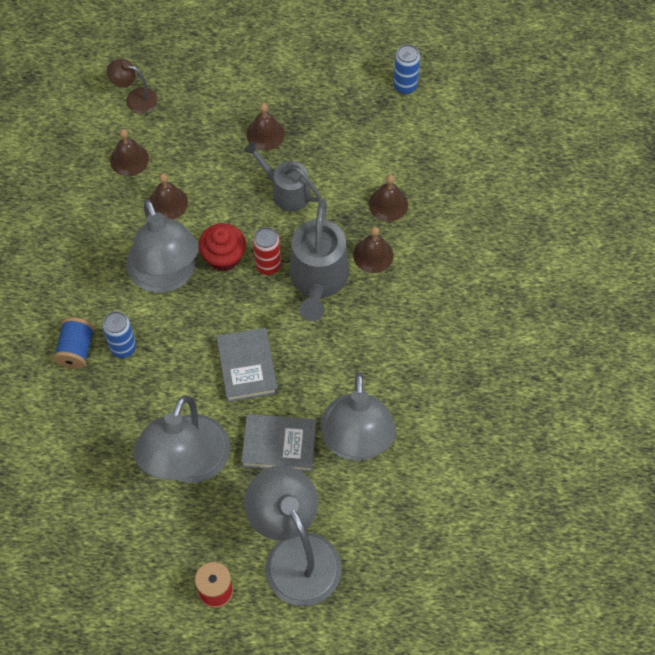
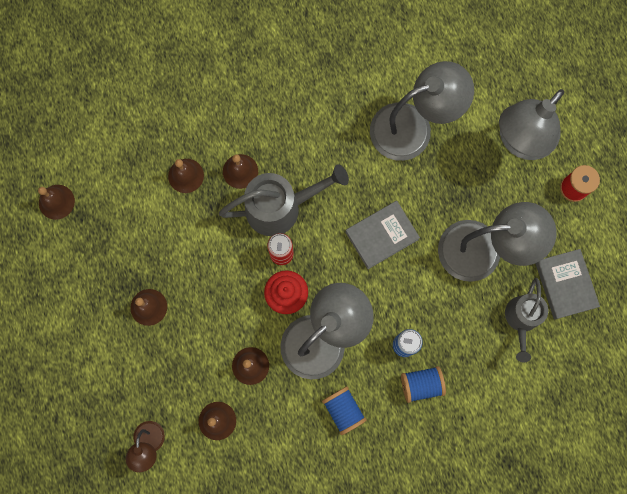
camera: 110 degrees left, 15 degrees up
grey book [241,414,316,472] -> grey book moved to [535,249,600,320]
grey watering can [244,141,321,212] -> grey watering can moved to [505,278,548,362]
blue can [393,44,420,94] -> brown bell [38,185,75,220]
none -> blue spool [322,386,366,435]

